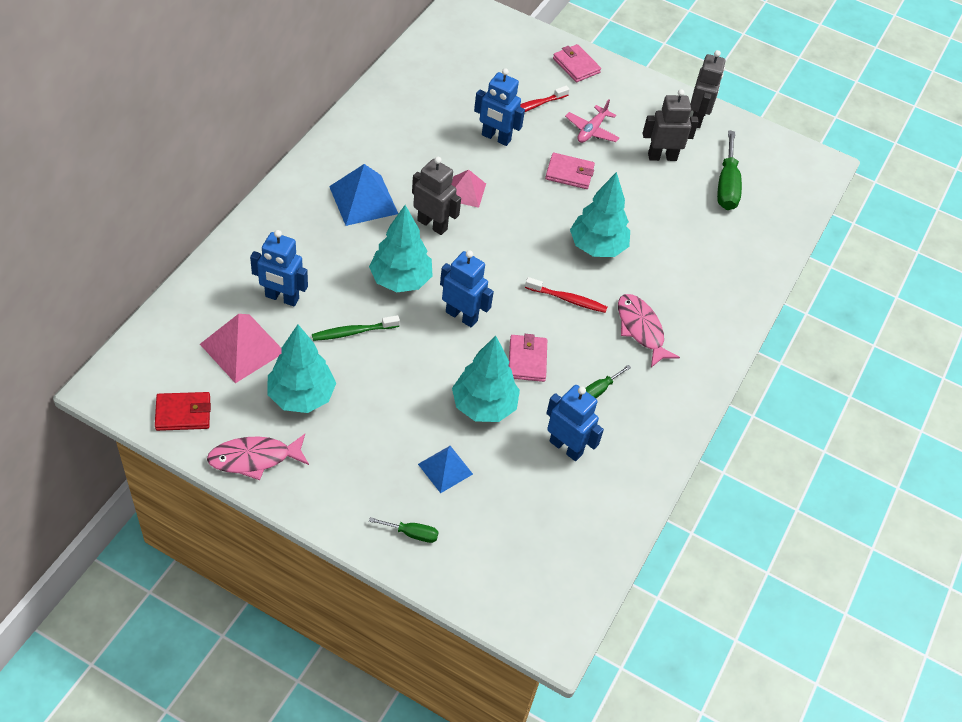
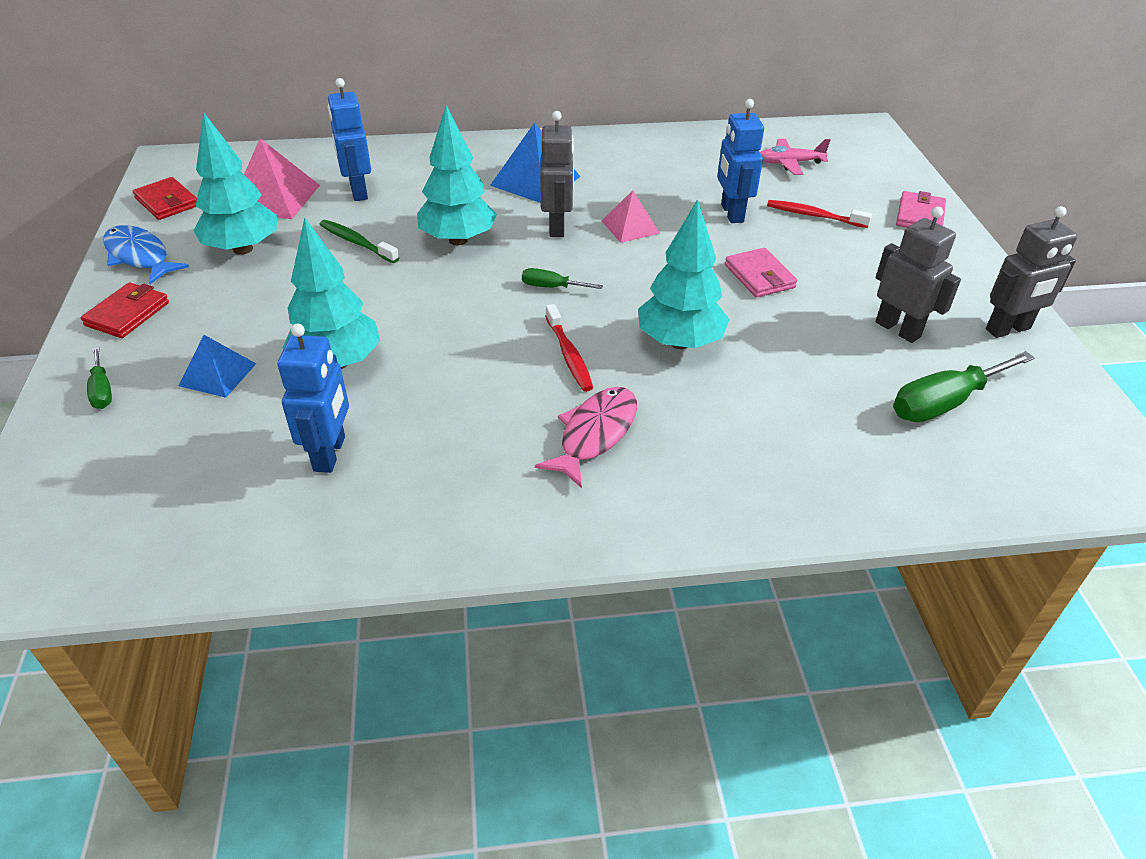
camera: 60 degrees right, 10 degrees down
pink fish [207,434,309,480] -> blue fish [103,225,189,284]
blue robot [440,250,494,328] -> none
pink wallet [509,334,547,382] -> none
pink plane [565,100,620,143] -> pink plane moved to [760,139,831,175]
green screwdriver [585,365,631,398] -> green screwdriver moved to [522,268,603,289]
none -> red wallet [81,282,169,338]

